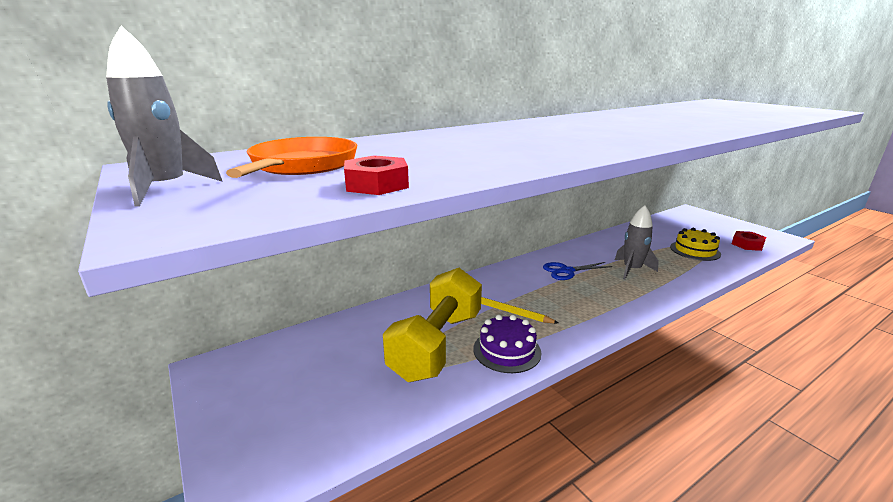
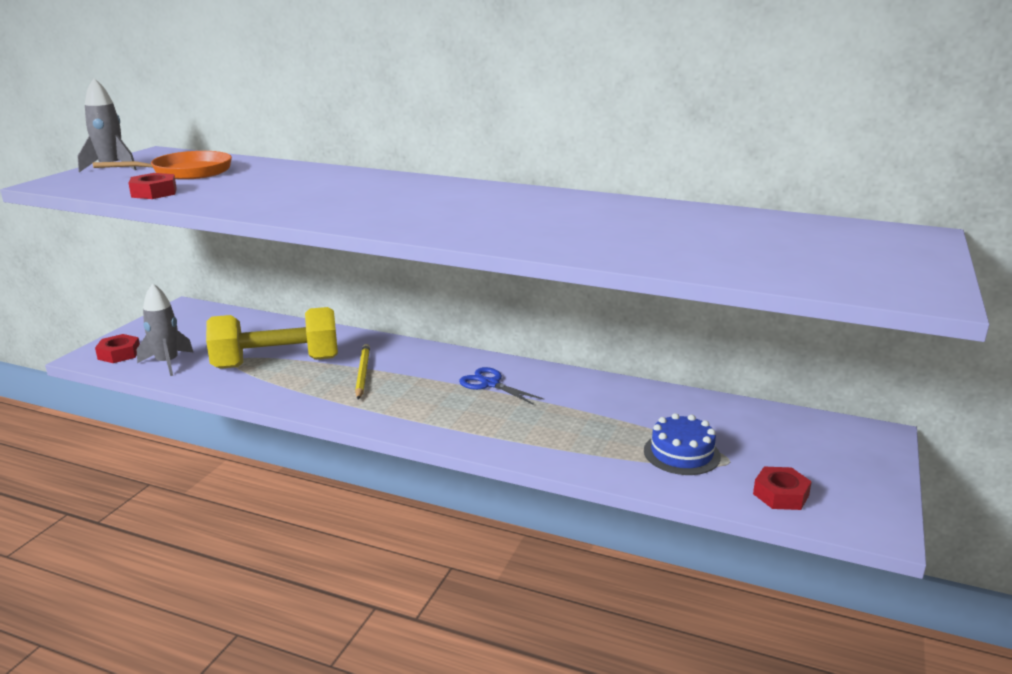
camera: 55 degrees right, 0 degrees up
purple cake [473,315,541,373] -> none
grey rocket [615,205,659,279] -> grey rocket moved to [137,283,194,376]
yellow cake [670,228,721,261] -> blue cake [644,413,721,475]
none -> red nut [95,334,140,363]

